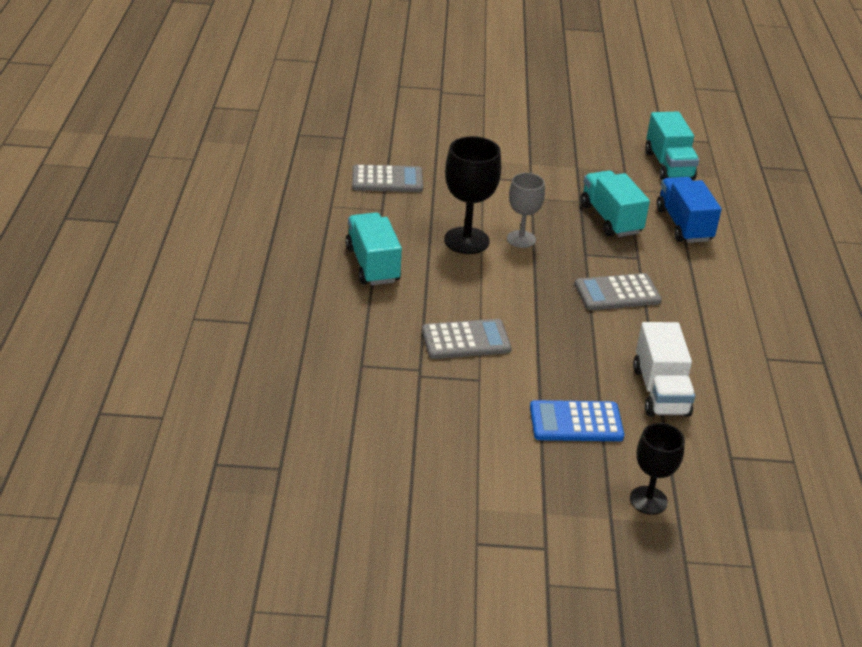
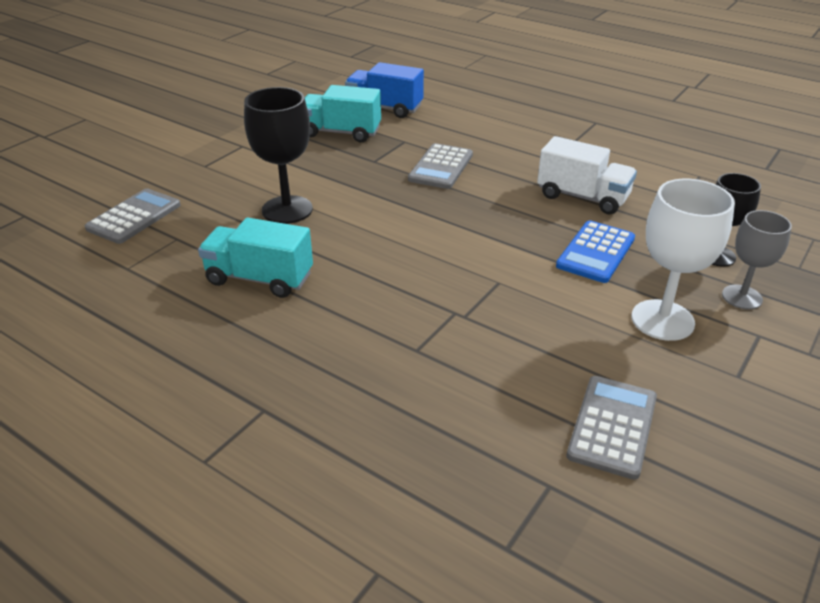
camera: 55 degrees left, 0 degrees up
grey calculator [422,319,511,359] -> grey calculator moved to [566,376,657,480]
grey goblet [507,173,545,248] -> grey goblet moved to [722,210,792,310]
turquoise truck [645,112,699,180] -> none
none -> white goblet [631,179,735,341]

